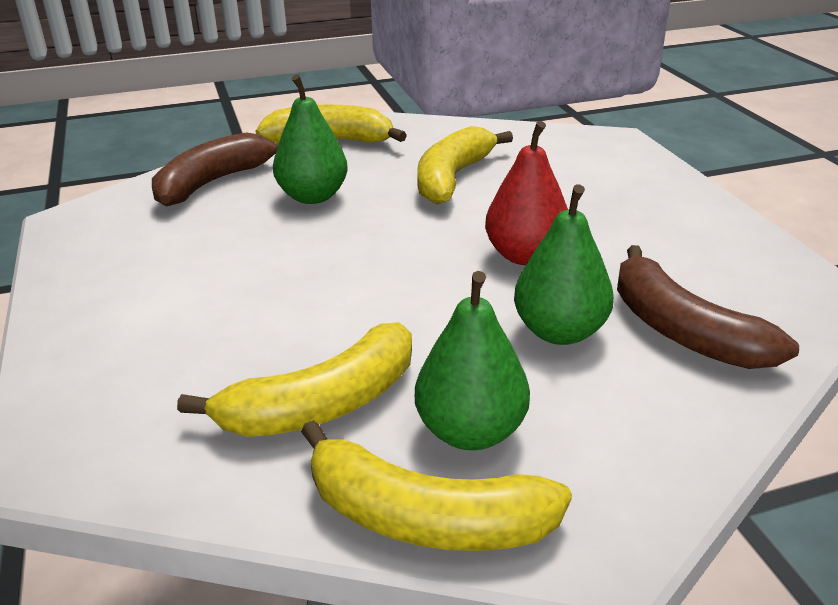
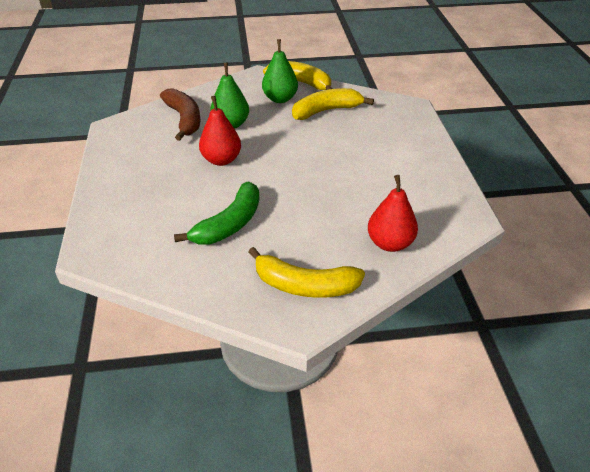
camera: 170 degrees left, 10 degrees up
brown banana [152,132,279,207] -> red pear [368,175,418,252]
green pear [273,75,348,204] -> none
yellow banana [417,126,513,205] -> green banana [174,182,259,245]

